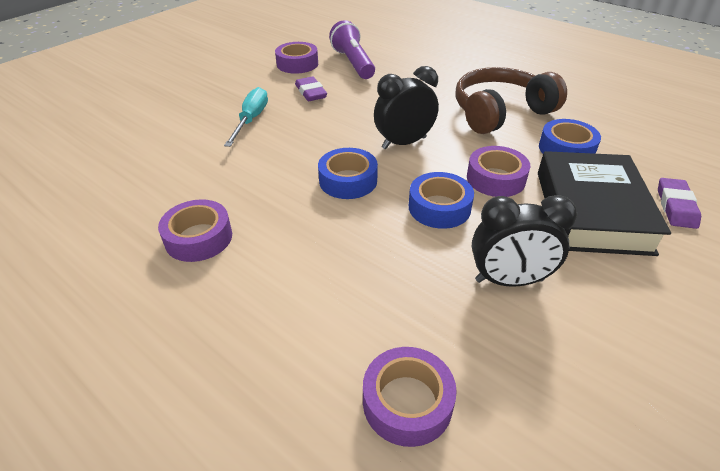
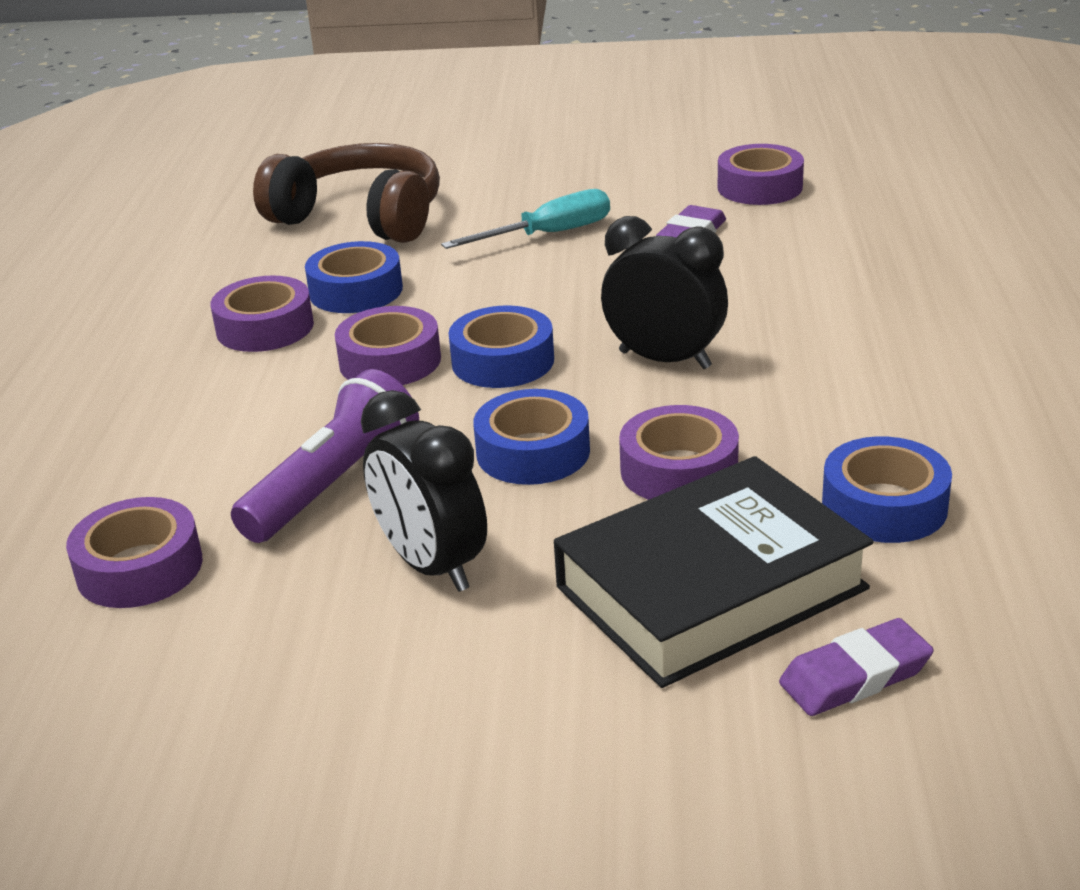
camera: 55 degrees right, 10 degrees down
purple flashlight [329,20,375,79] -> purple flashlight moved to [231,369,419,543]
brown headphones [455,67,567,134] -> brown headphones moved to [253,143,440,243]
none -> blue tape [305,241,403,313]
none -> purple tape [335,306,441,385]

